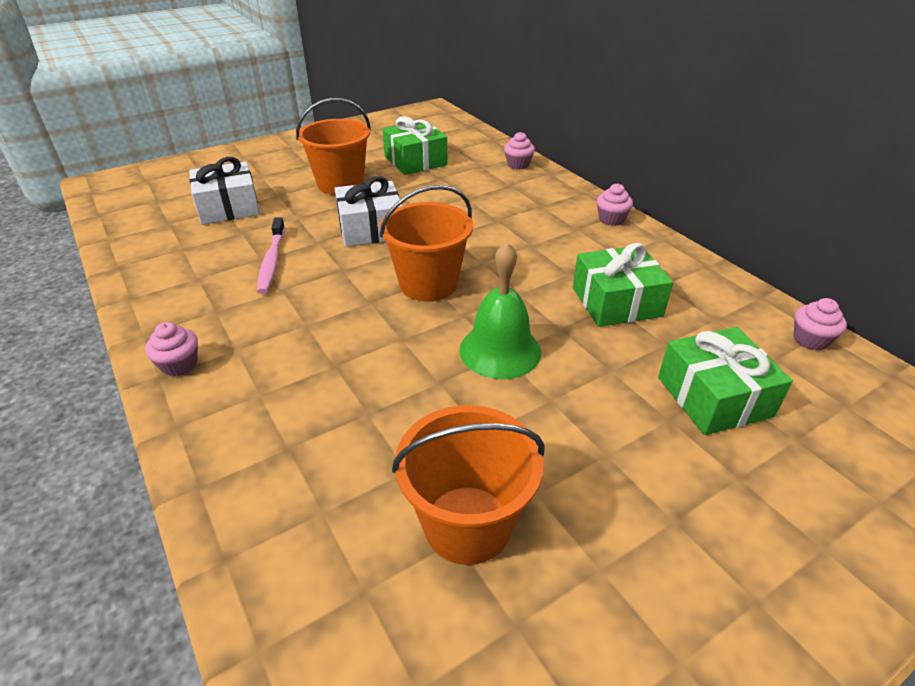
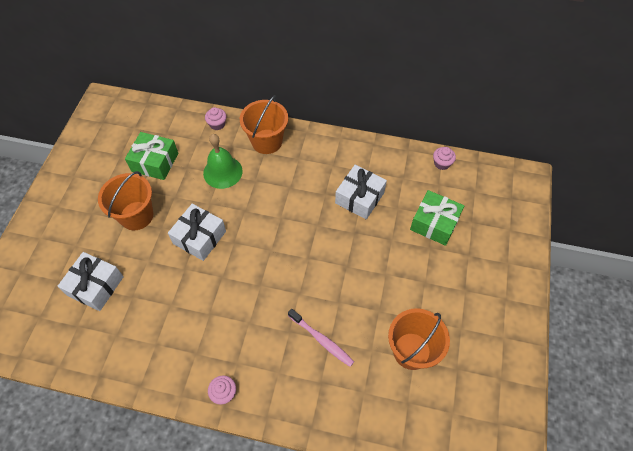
camera: 45 degrees left, 20 degrees up
pink toothbrush [257,217,285,294] -> pink toothbrush moved to [288,309,354,367]
orange bucket [380,185,473,302] -> orange bucket moved to [240,95,288,154]
green bell [459,242,541,379] -> green bell moved to [203,134,243,189]
green gift [573,243,673,327] -> white gift [335,165,387,219]
pink cupcake [597,184,633,226] -> none

